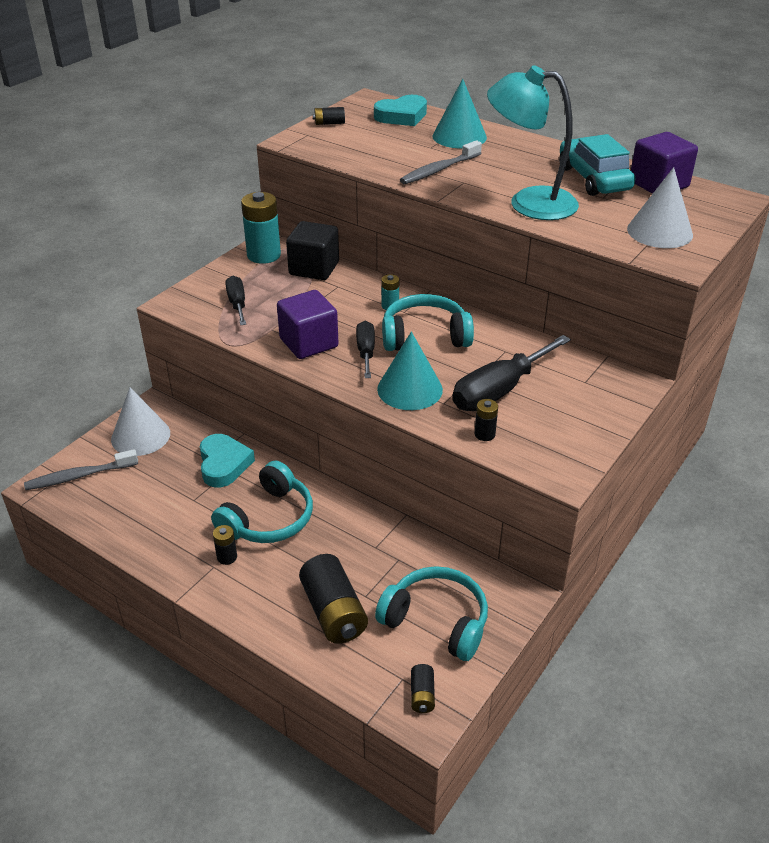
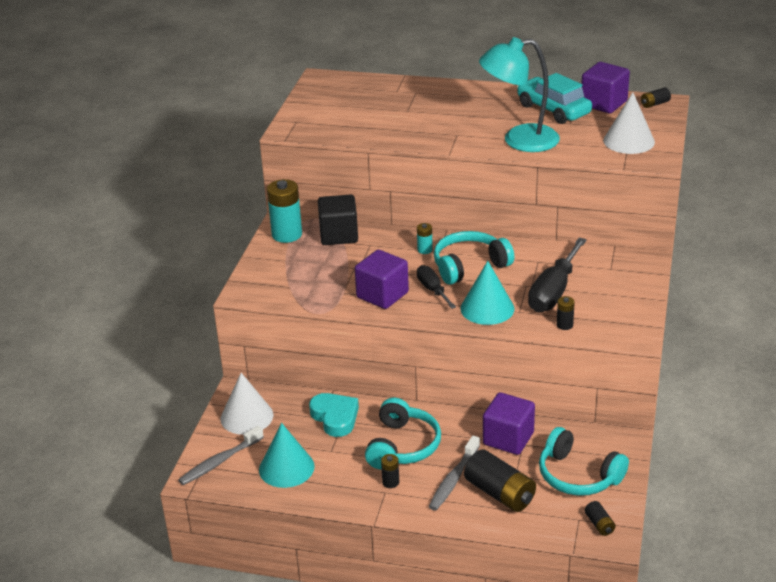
camera: 20 degrees left, 5 degrees down
black screwdriver [225,276,246,325] -> none
black battery [313,107,345,125] -> black battery moved to [641,87,671,108]
turquoise heart [374,95,427,126] -> none
turquoise headphones [375,566,488,661] -> turquoise headphones turned 150 degrees counterclockwise [539,427,629,496]
grey toothbrush [400,140,482,184] -> grey toothbrush moved to [429,436,480,511]
turquoise cone [432,79,487,148] -> turquoise cone moved to [259,423,315,488]
none -> purple cube [483,392,535,455]

